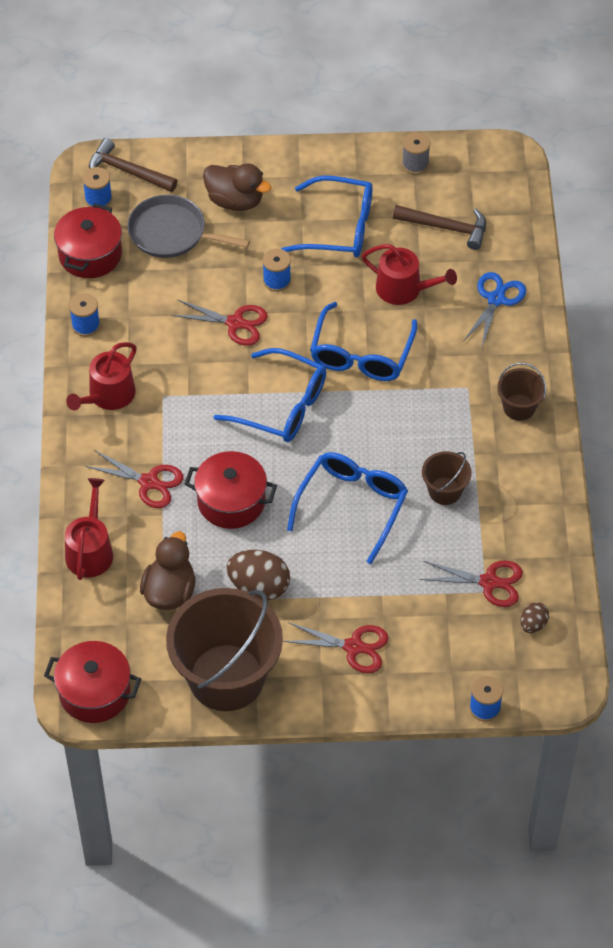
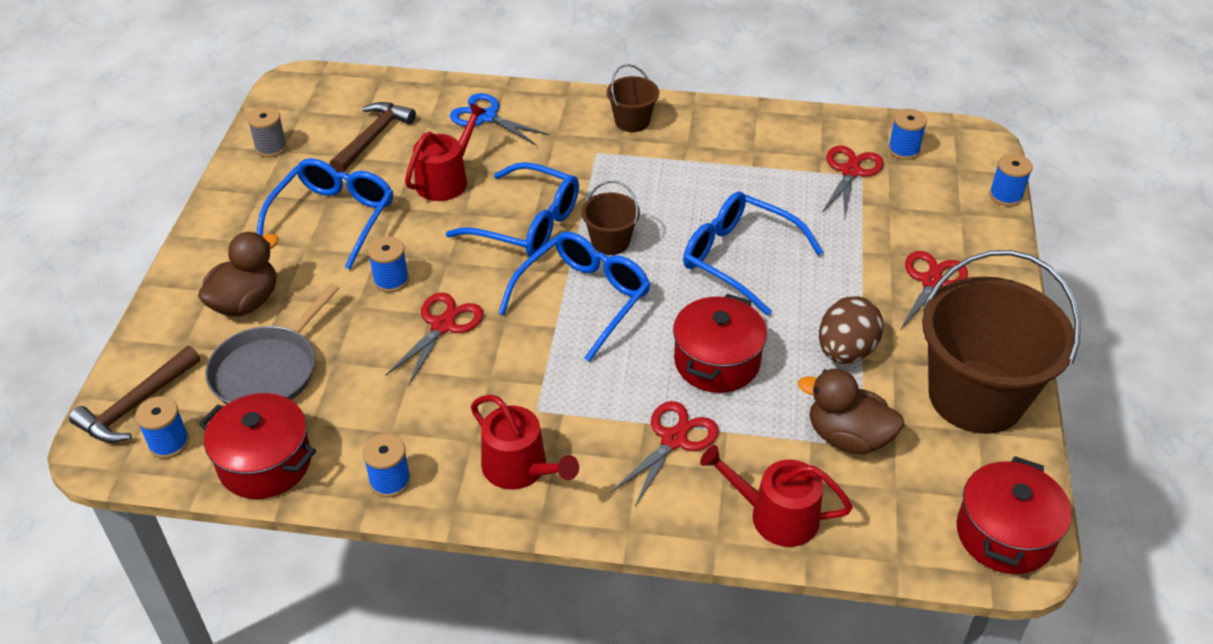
camera: 80 degrees left, 10 degrees down
brown bucket [422,451,472,505] -> brown bucket moved to [582,181,640,255]
brown egg [520,602,549,633] -> blue spool [888,109,927,160]

